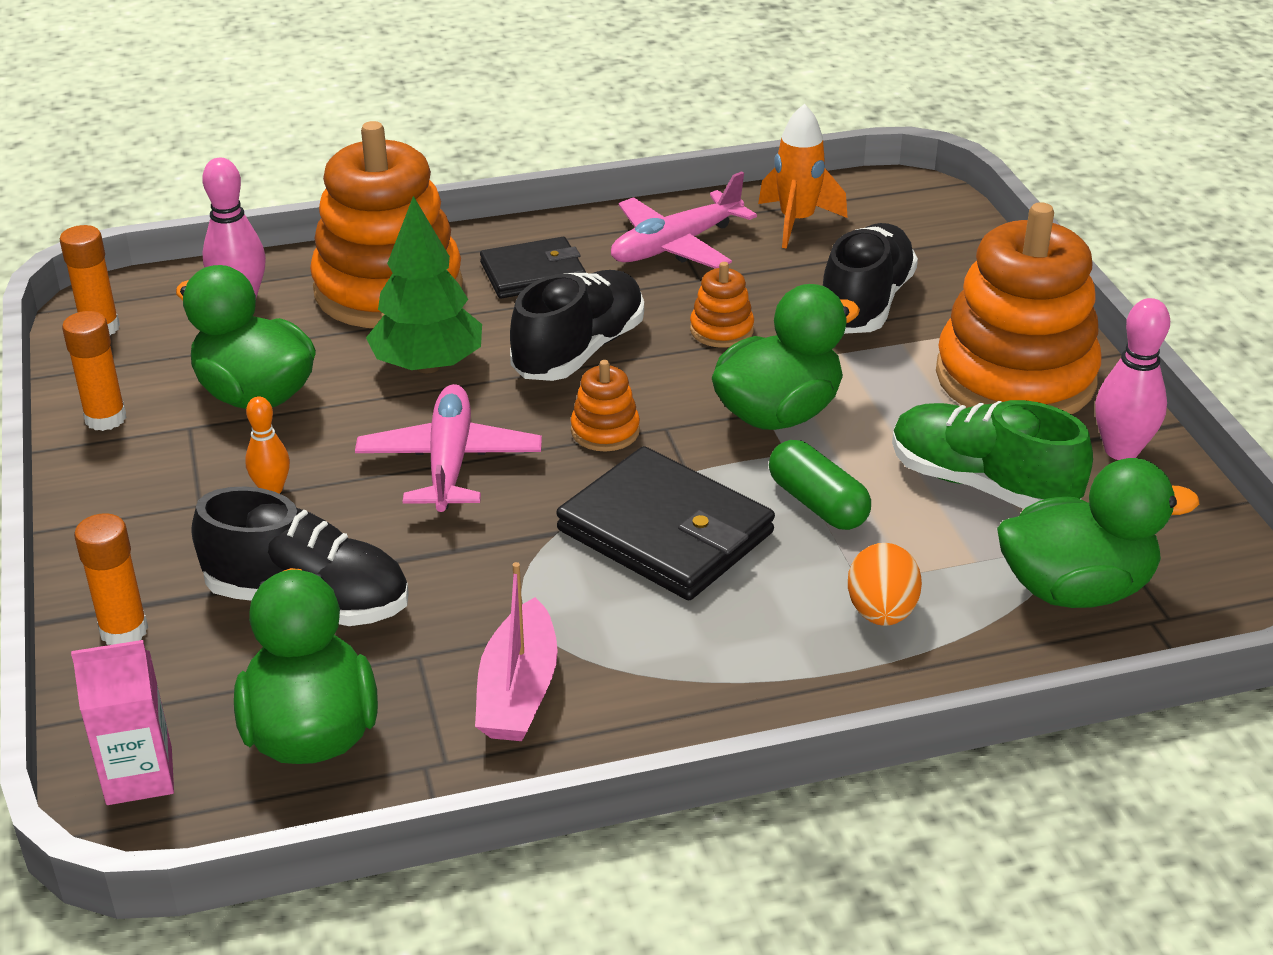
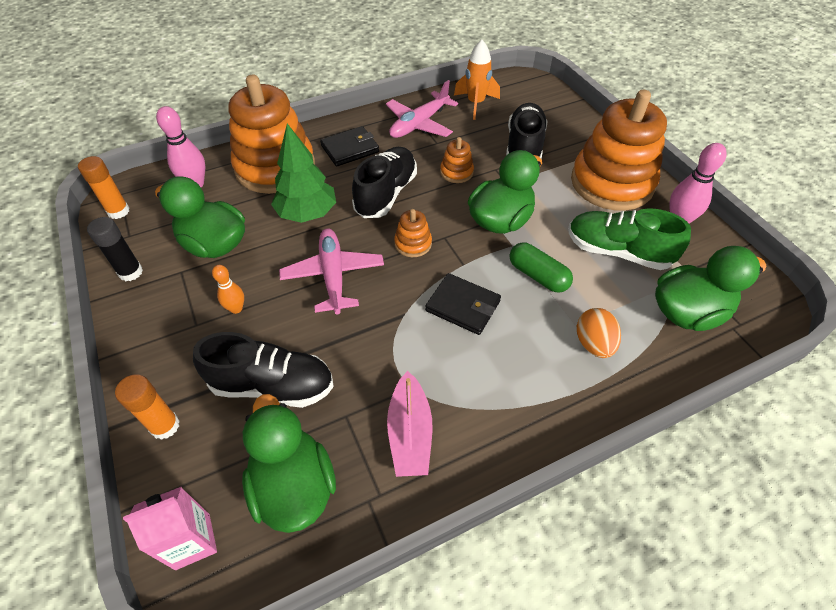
camera: 10 degrees left, 15 degrees up
orange glue stick [62,311,127,431] -> black glue stick [87,217,143,281]
black wallet [556,446,775,600] -> black wallet [425,273,501,335], size x0.64

